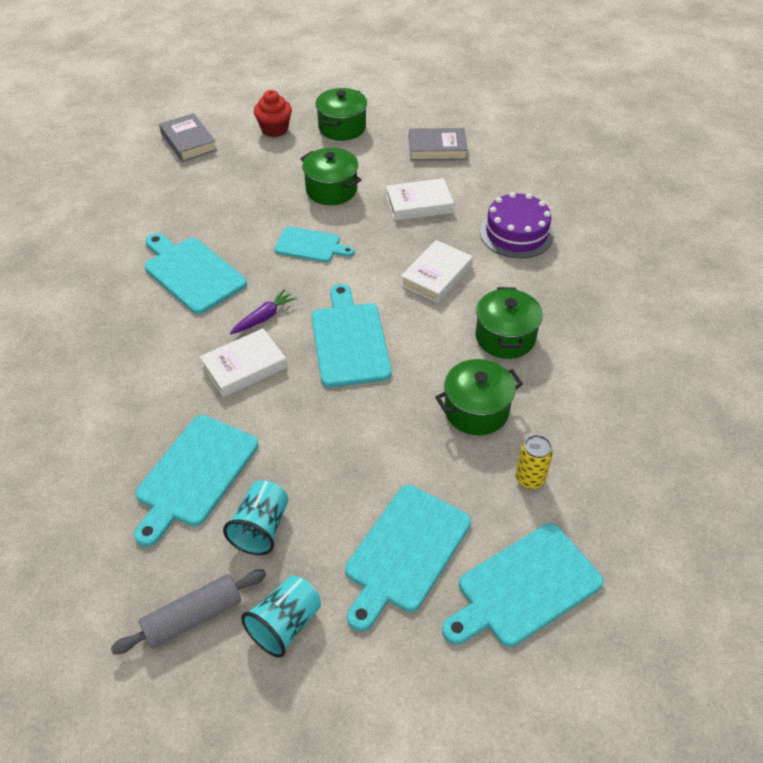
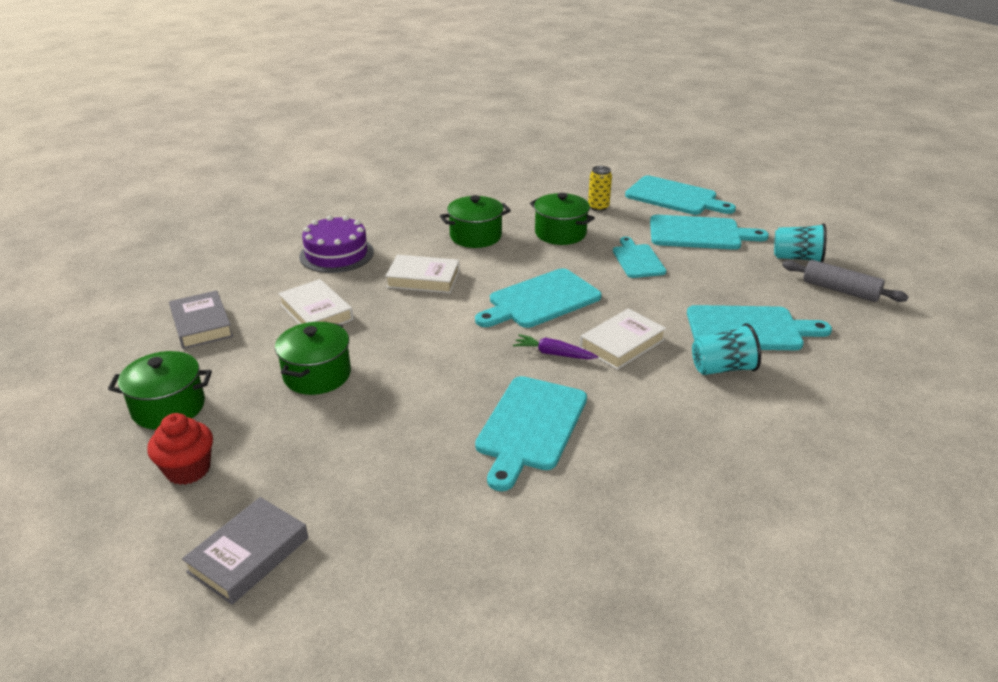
camera: 115 degrees left, 15 degrees down
white book [200,328,287,397] -> white book turned 75 degrees counterclockwise [580,309,666,370]
turquoise cup [223,481,288,555] -> turquoise cup moved to [692,323,761,375]
turquoise cutting board [274,226,354,262] -> turquoise cutting board moved to [613,237,666,278]

